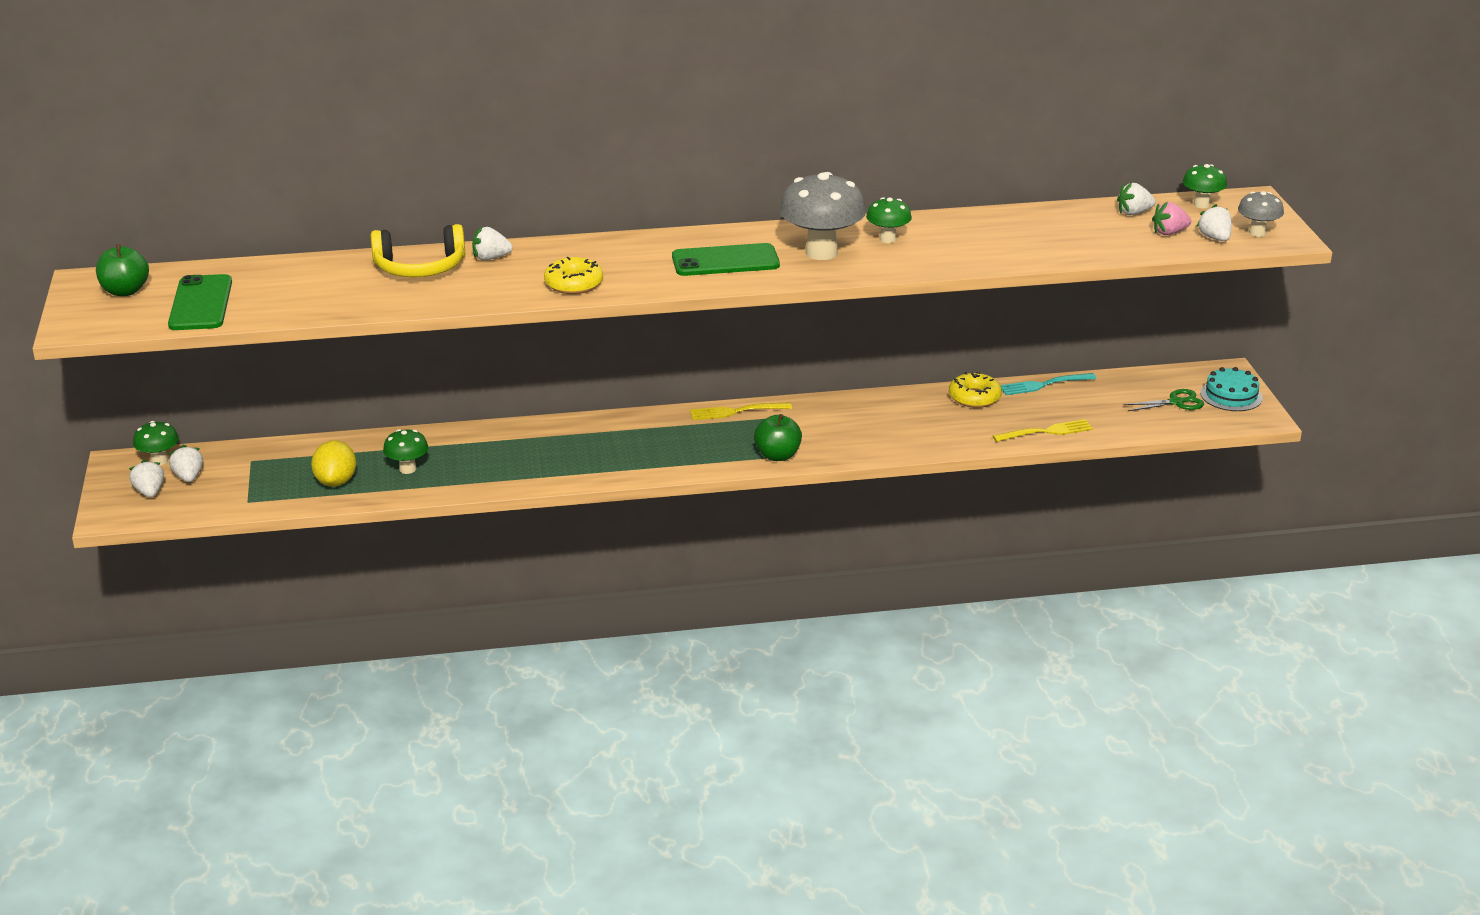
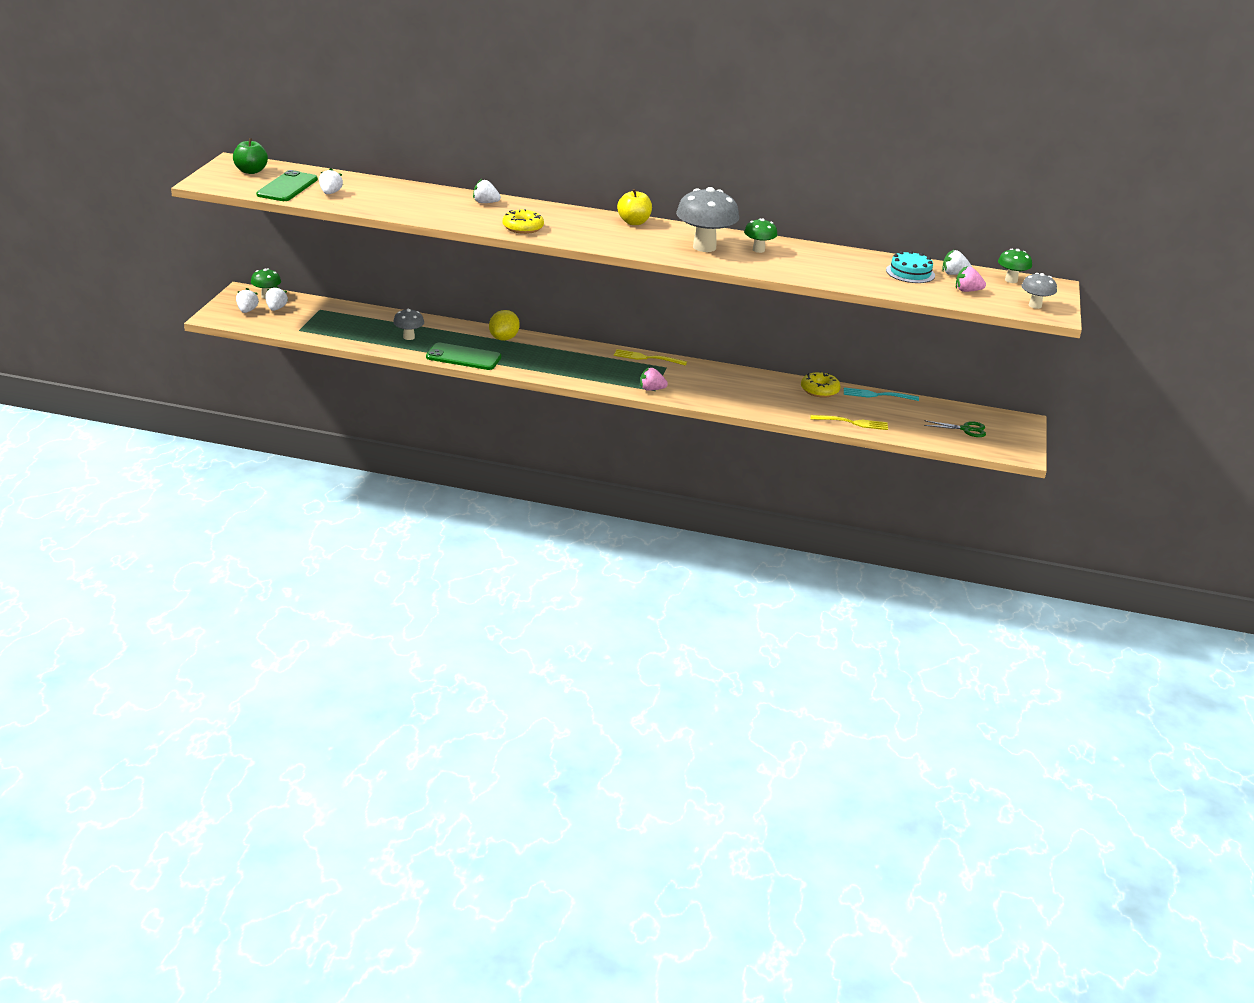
camera: 20 degrees right, 0 degrees up
yellow lemon [311,440,356,487] -> yellow lemon moved to [489,310,520,341]
yellow headphones [371,224,465,277] -> none
green mushroom [383,429,428,474] -> grey mushroom [393,309,424,340]
green phone [672,243,780,276] -> green phone moved to [426,343,501,370]
green apple [754,414,802,461] -> pink strawberry [640,367,668,391]
white strawberry [1197,204,1232,241] -> white strawberry moved to [319,168,343,194]
turquoise cake [1200,367,1263,411] -> turquoise cake moved to [886,251,935,283]
none -> yellow apple [617,189,652,225]

